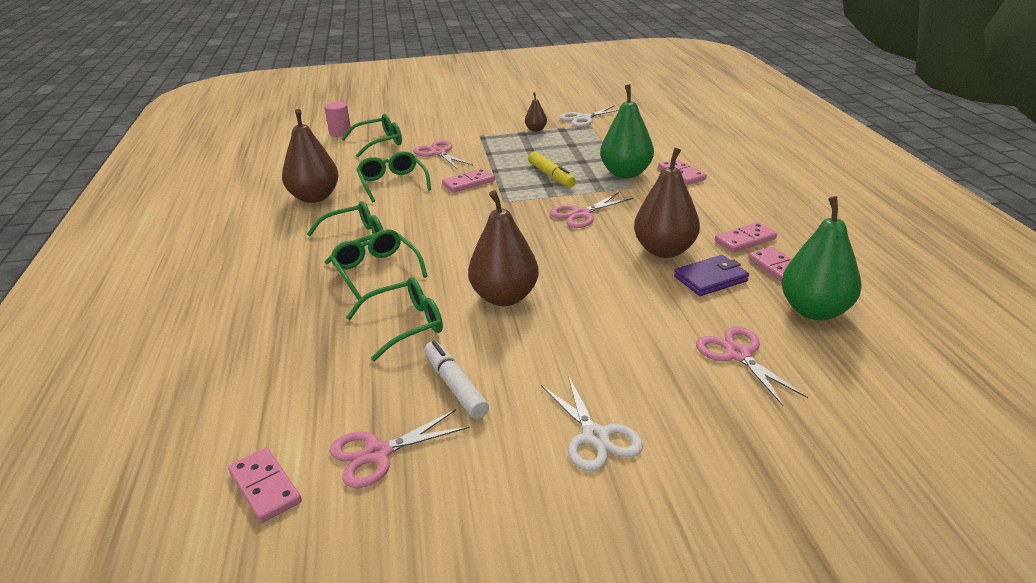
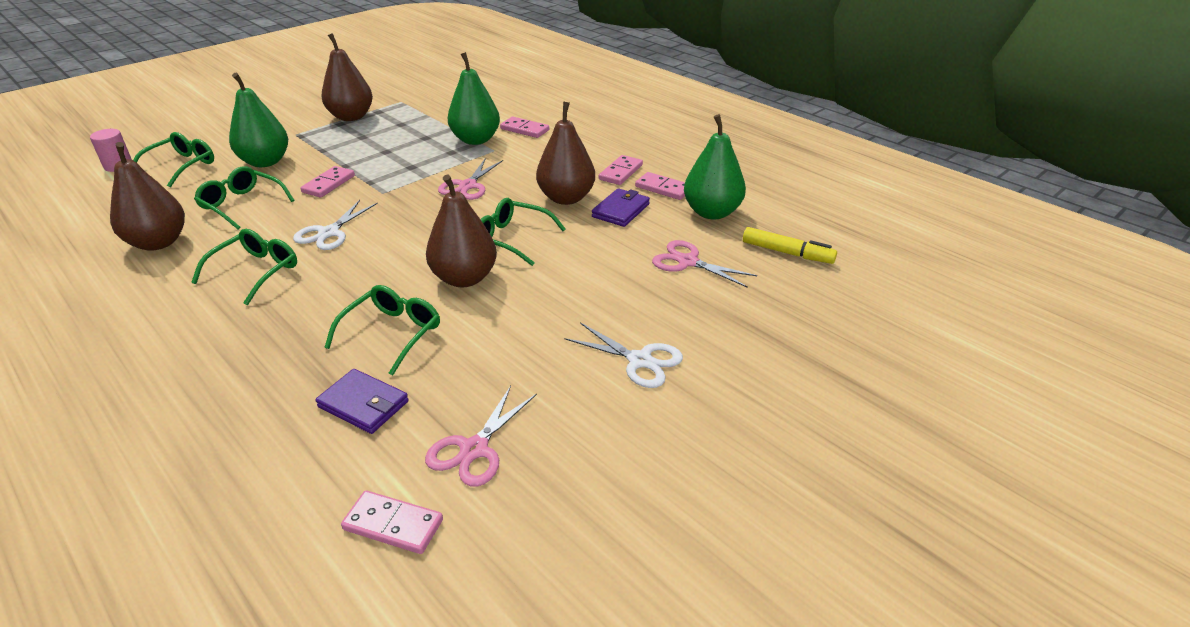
camera: 35 degrees left, 5 degrees up
green glasses [330,229,428,300] -> green glasses moved to [481,198,566,266]
pink scissors [413,140,473,170] -> green pear [229,73,288,167]
white marker [425,341,489,419] -> none
brown pear [525,92,547,132] -> brown pear [321,33,373,121], size x2.06
yellow marker [528,152,576,188] -> yellow marker moved to [743,227,837,264]
white scissors [559,105,619,127] -> white scissors moved to [293,200,378,250]
none -> purple wallet [316,369,409,434]

